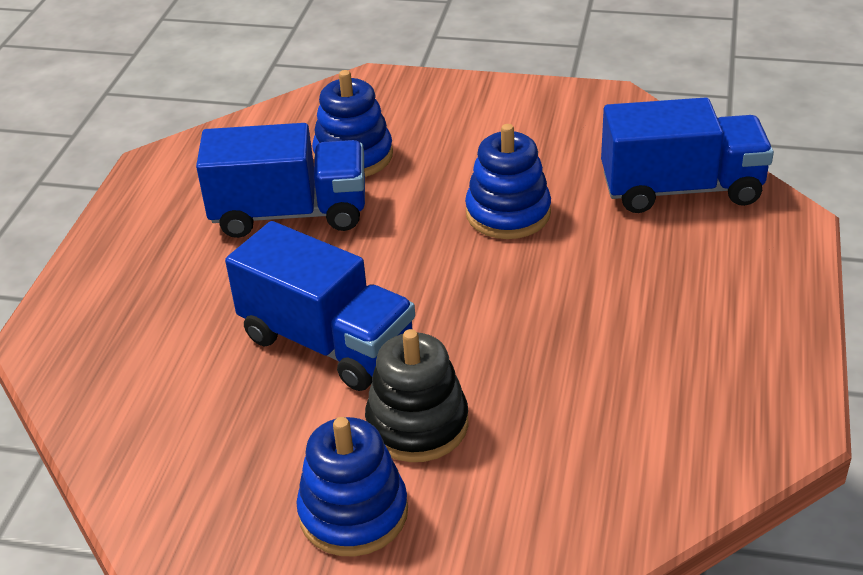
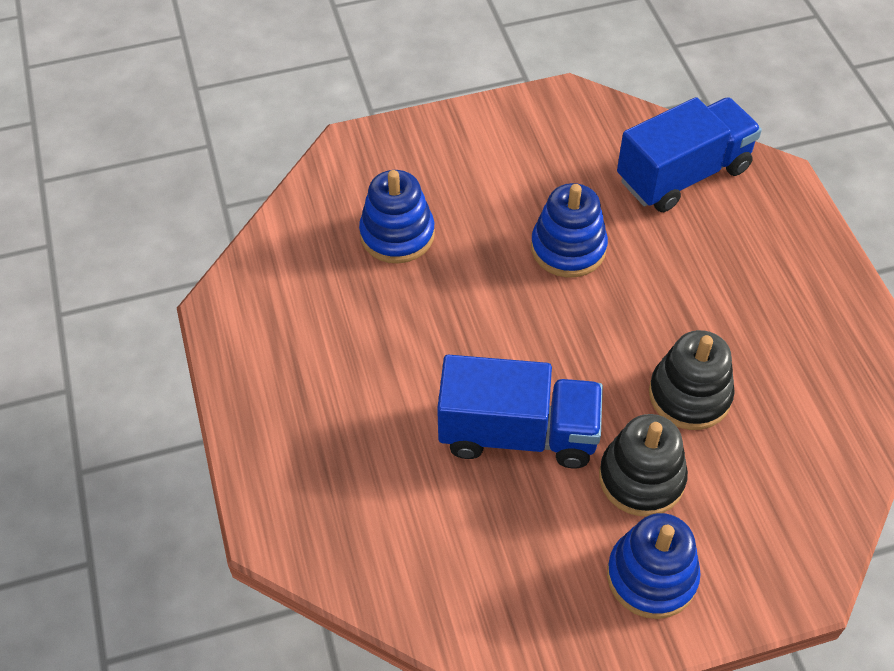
camera: 30 degrees left, 15 degrees up
blue truck [196,123,365,238] -> none
none -> black stacking toy [649,330,735,430]

